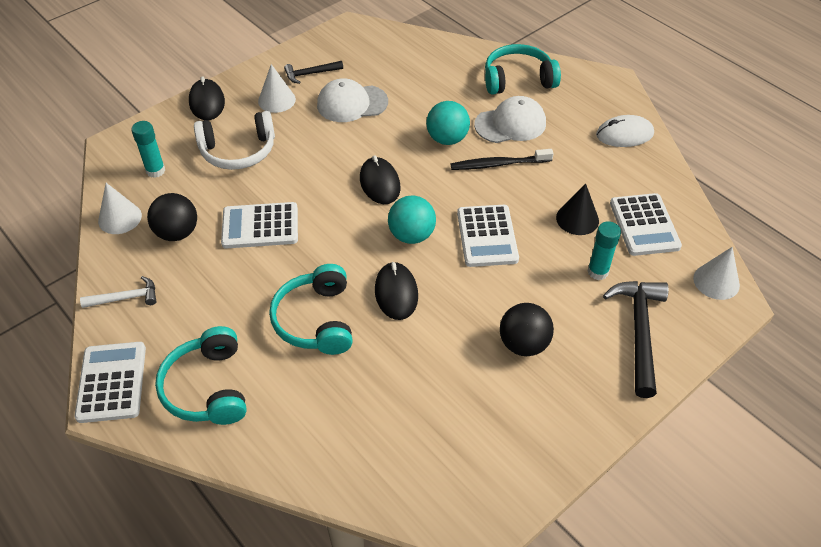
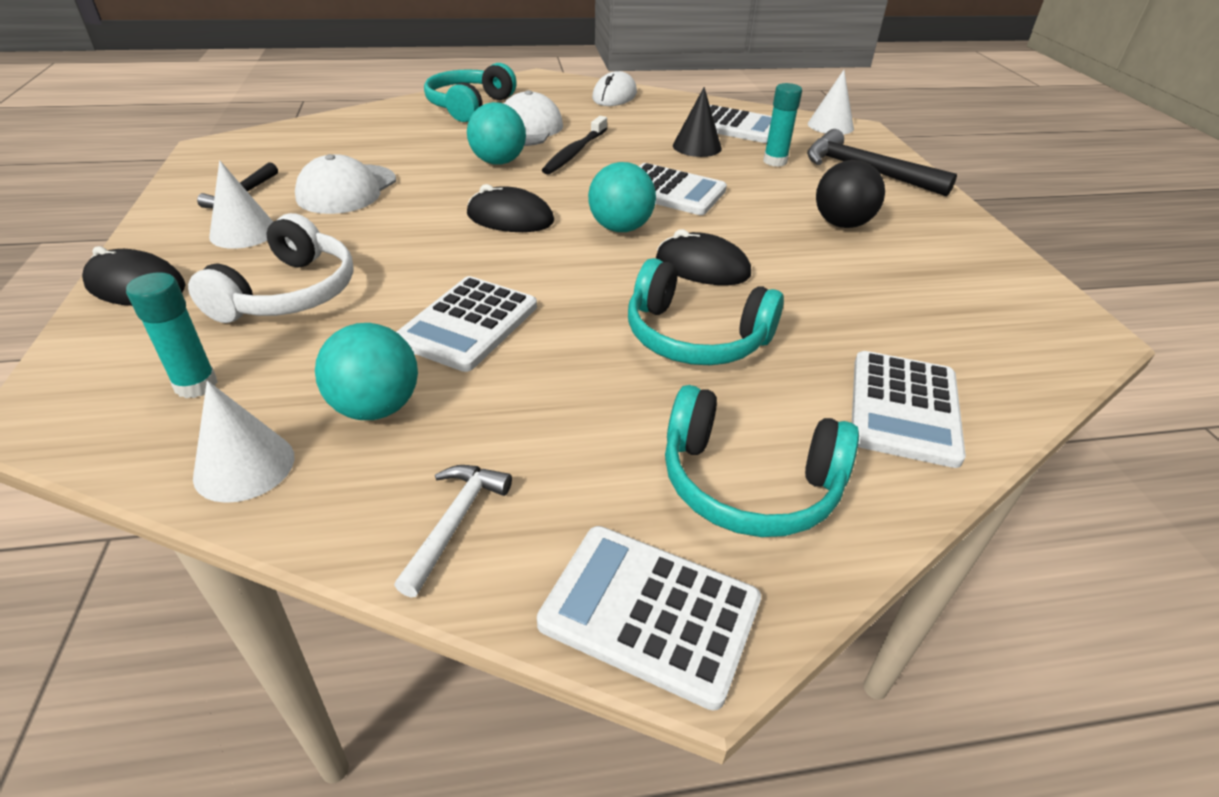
camera: 60 degrees left, 10 degrees down
black ball [147,193,197,241] -> turquoise ball [315,323,418,420]
none -> white calculator [852,351,966,468]

